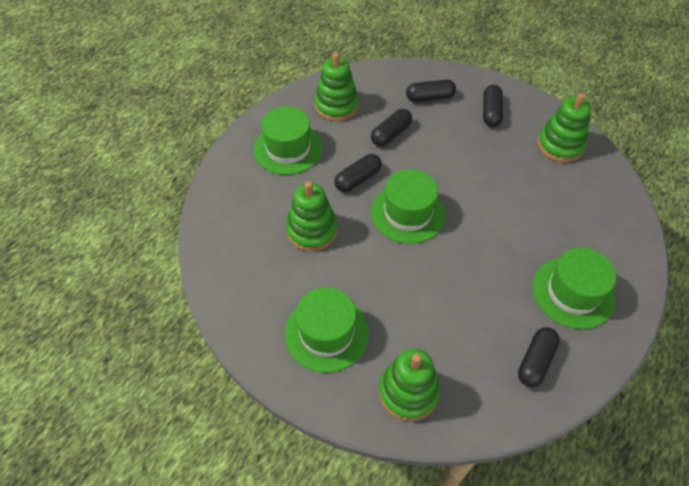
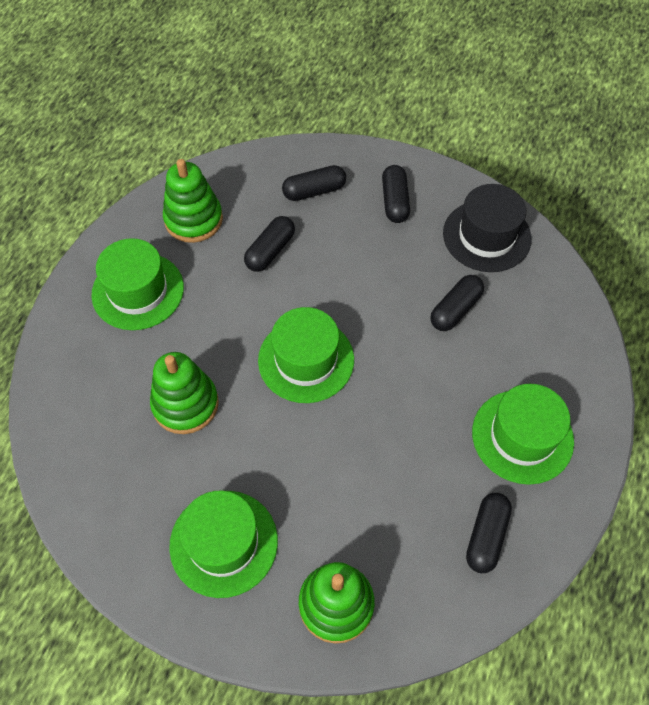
camera: 10 degrees left, 5 degrees up
black capsule [334,154,382,192] -> black capsule moved to [430,275,484,331]
green stacking toy [538,93,591,162] -> black hat [443,184,532,272]

